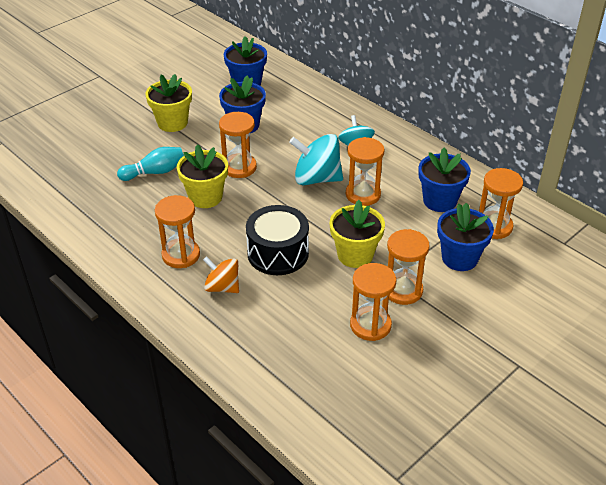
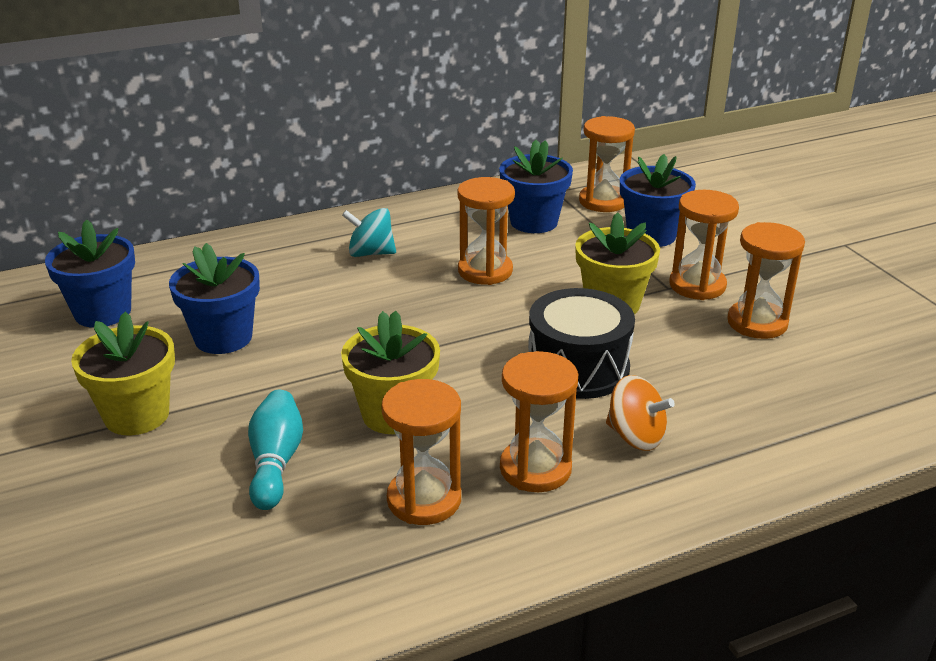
camera: 70 degrees left, 10 degrees down
orange spinning top [203,256,239,293] -> orange spinning top turned 105 degrees counterclockwise [606,375,675,451]
orange hourglass [219,112,257,178] -> orange hourglass moved to [381,379,461,525]
turquoise spinning top [289,134,343,185] -> none

